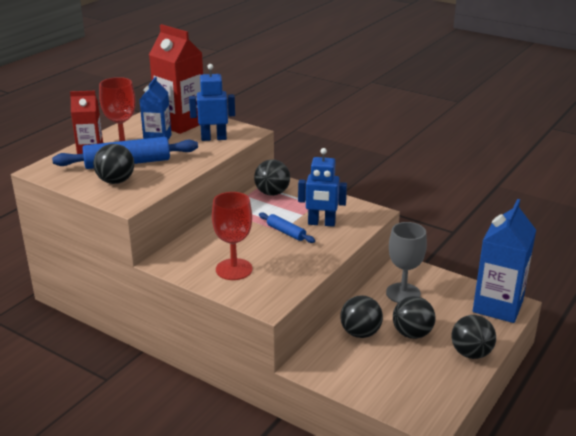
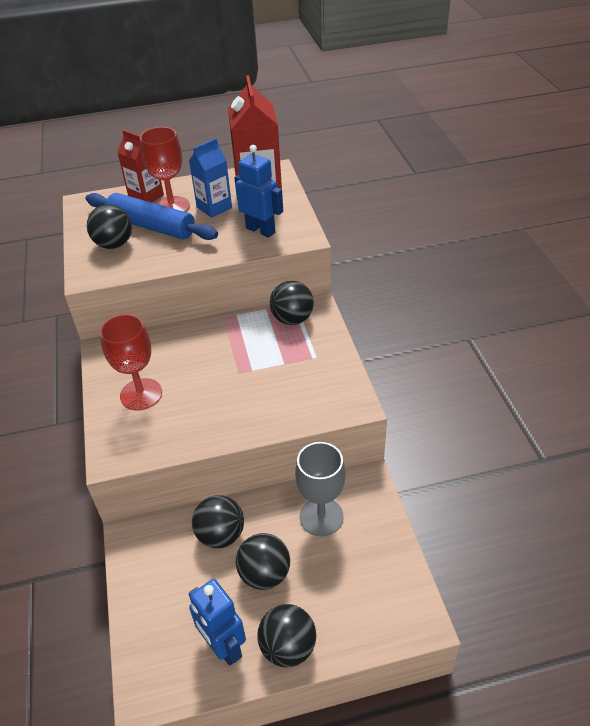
camera: 45 degrees right, 15 degrees up
blue rolling pin [259,212,315,243] -> none
blue robot [298,148,347,227] -> blue robot moved to [188,579,246,666]
blue carton [473,199,536,323] -> none

